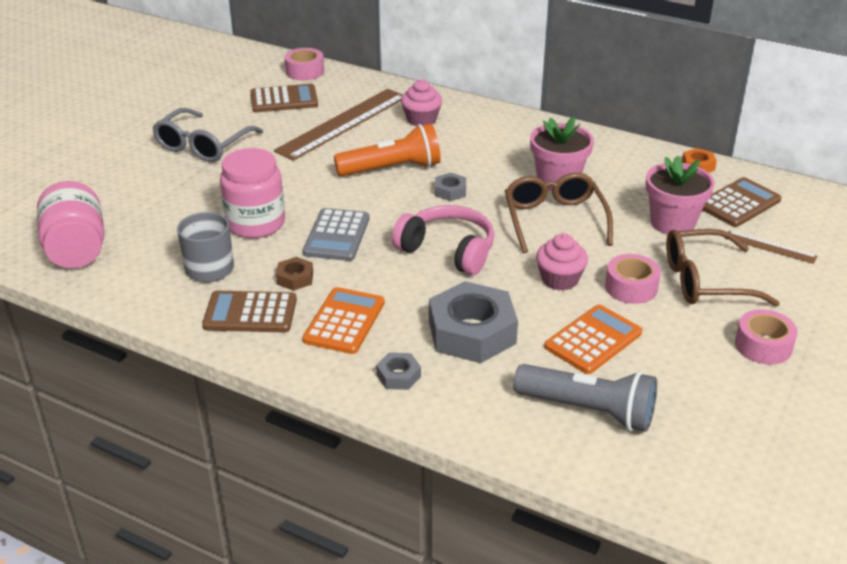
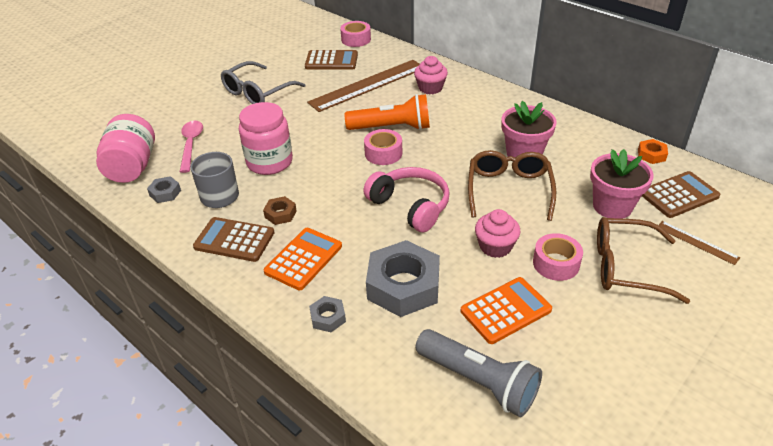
camera: 15 degrees right, 5 degrees up
grey calculator [303,208,369,261] -> none
grey nut [435,173,466,201] -> grey nut moved to [147,176,181,203]
pink tape [735,309,797,365] -> pink tape moved to [364,129,402,165]
none -> pink spoon [180,121,203,173]

